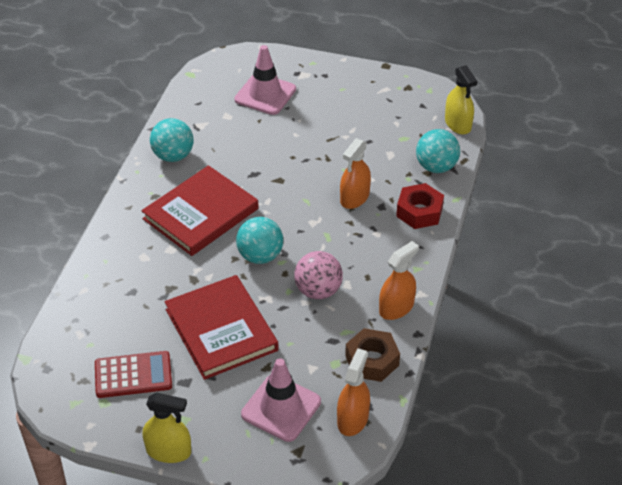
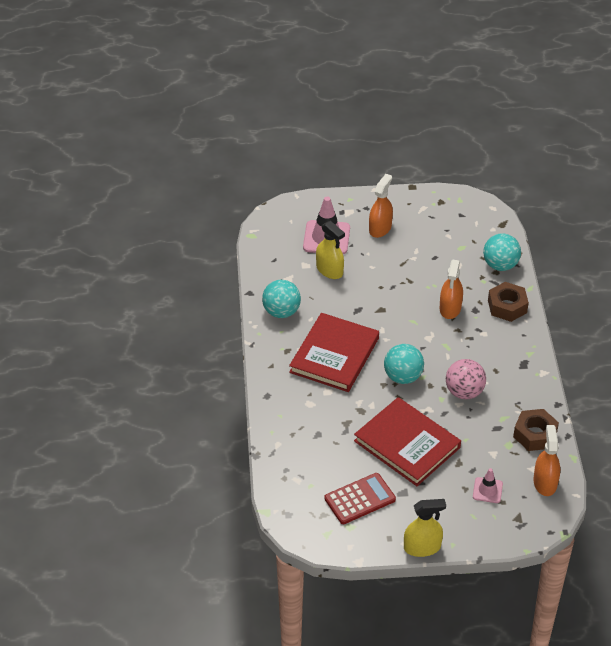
camera: 20 degrees left, 0 degrees up
pink traffic cone [241,358,321,442] -> pink traffic cone [473,468,503,503], size x0.55
orange spray bottle [379,241,419,320] -> orange spray bottle moved to [369,174,393,238]
red nut [396,183,444,229] -> brown nut [488,282,529,322]
yellow spray bottle [445,65,477,134] -> yellow spray bottle moved to [316,221,345,279]

